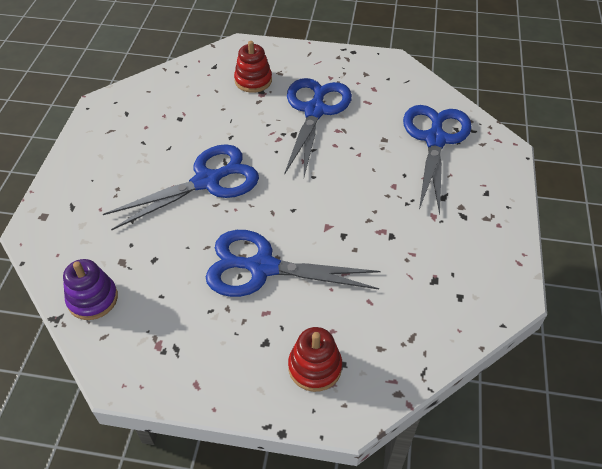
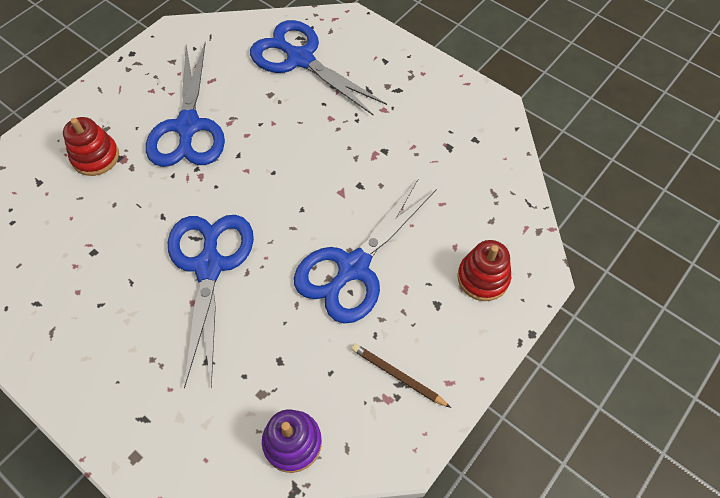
camera: 60 degrees left, 10 degrees up
blue scissors [284,78,352,176] -> blue scissors turned 135 degrees counterclockwise [146,43,225,167]
none -> brown pencil [351,344,451,408]

